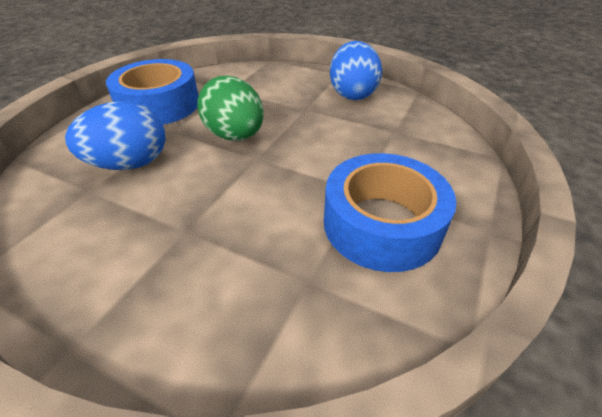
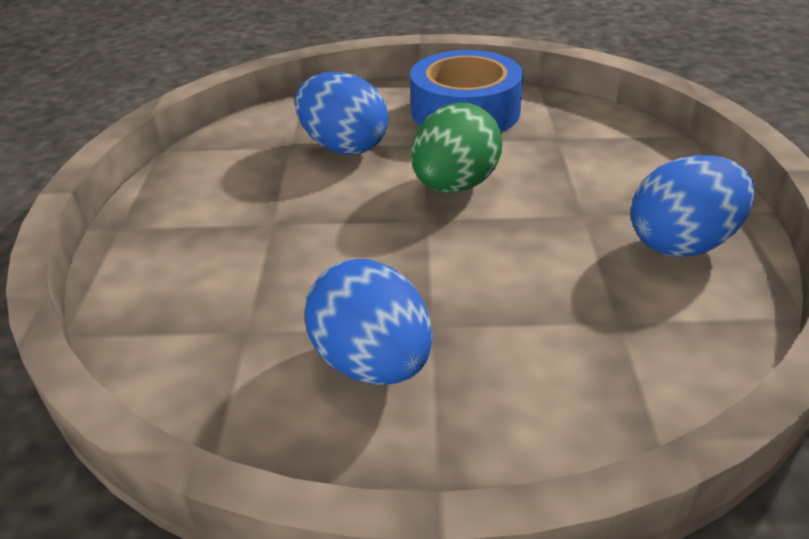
camera: 65 degrees right, 5 degrees down
blue tape [324,153,457,272] -> blue egg [304,259,432,385]

